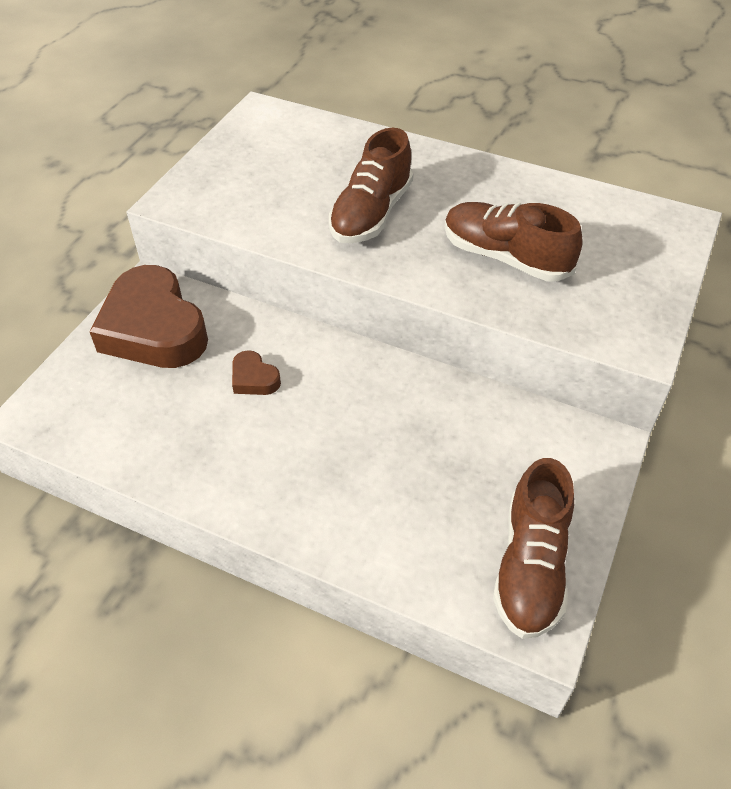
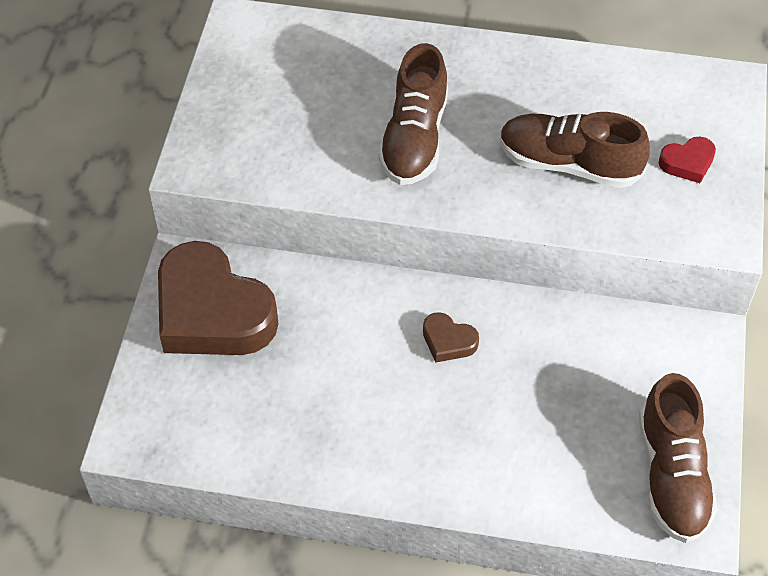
camera: 15 degrees left, 5 degrees up
brown heart [232,350,281,395] -> brown heart moved to [423,312,479,363]
none -> red heart [659,137,716,183]

